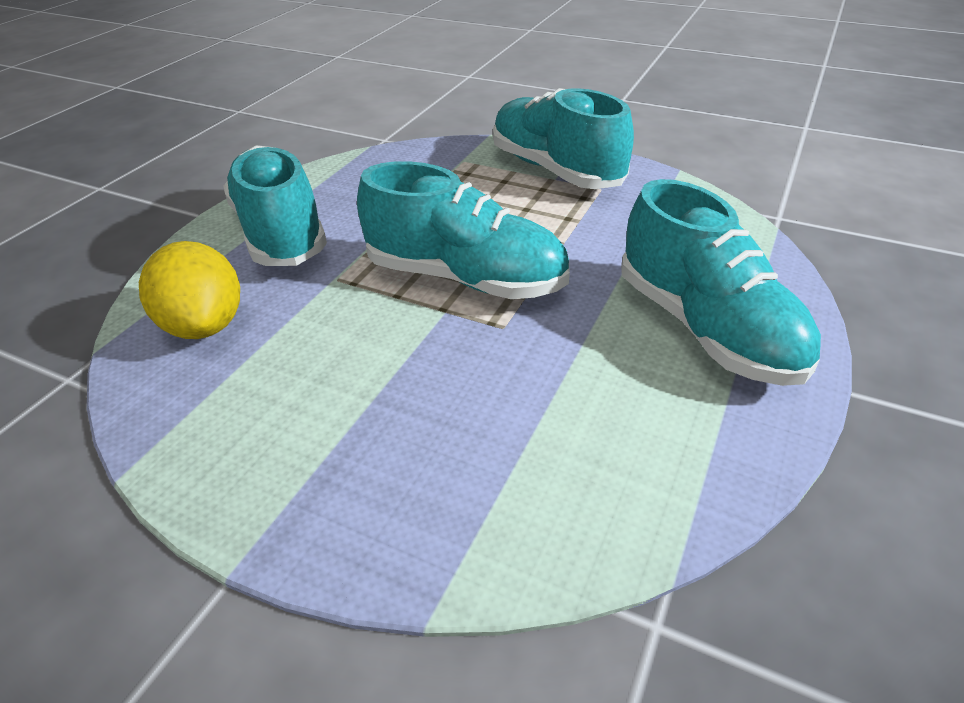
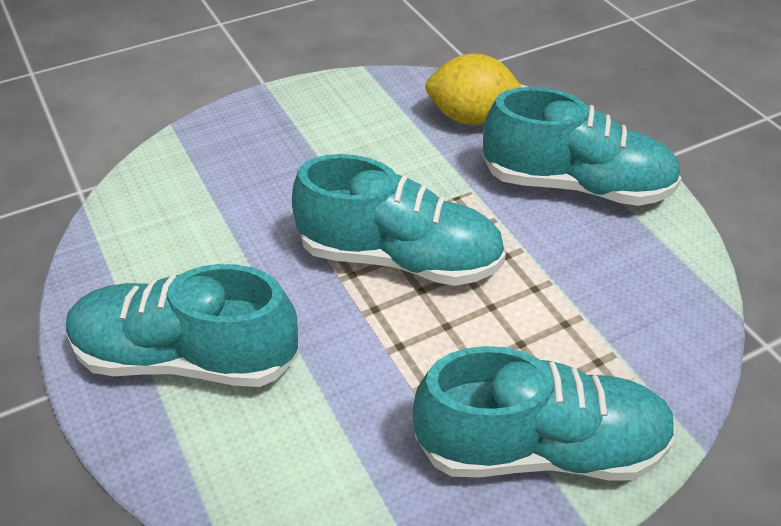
camera: 125 degrees right, 5 degrees up
turquoise shoe [357,161,570,299] -> turquoise shoe turned 135 degrees counterclockwise [292,154,506,286]

